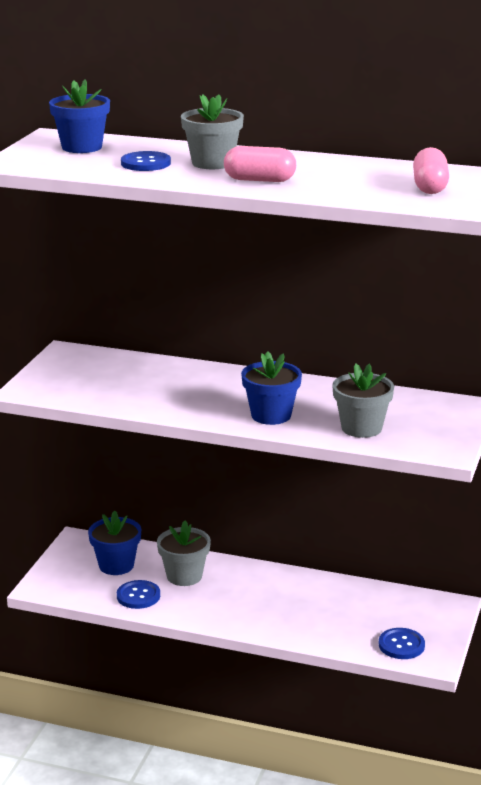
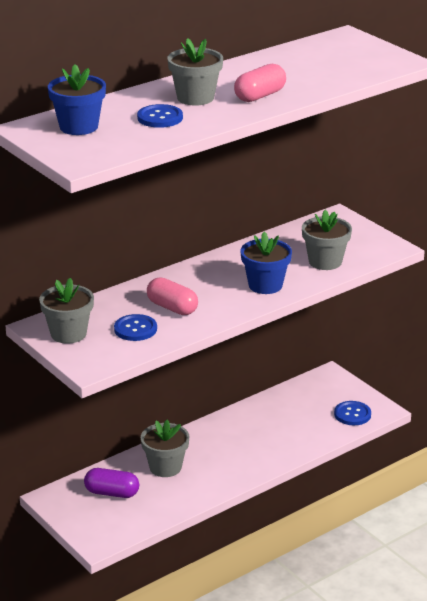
camera: 55 degrees left, 5 degrees up
blue flower pot [88,510,141,575] -> purple capsule [84,468,139,498]
blue button [117,580,160,609] -> blue button moved to [114,314,157,341]
pink capsule [413,147,449,194] -> pink capsule moved to [147,277,198,315]
none -> grey flower pot [39,278,94,344]

